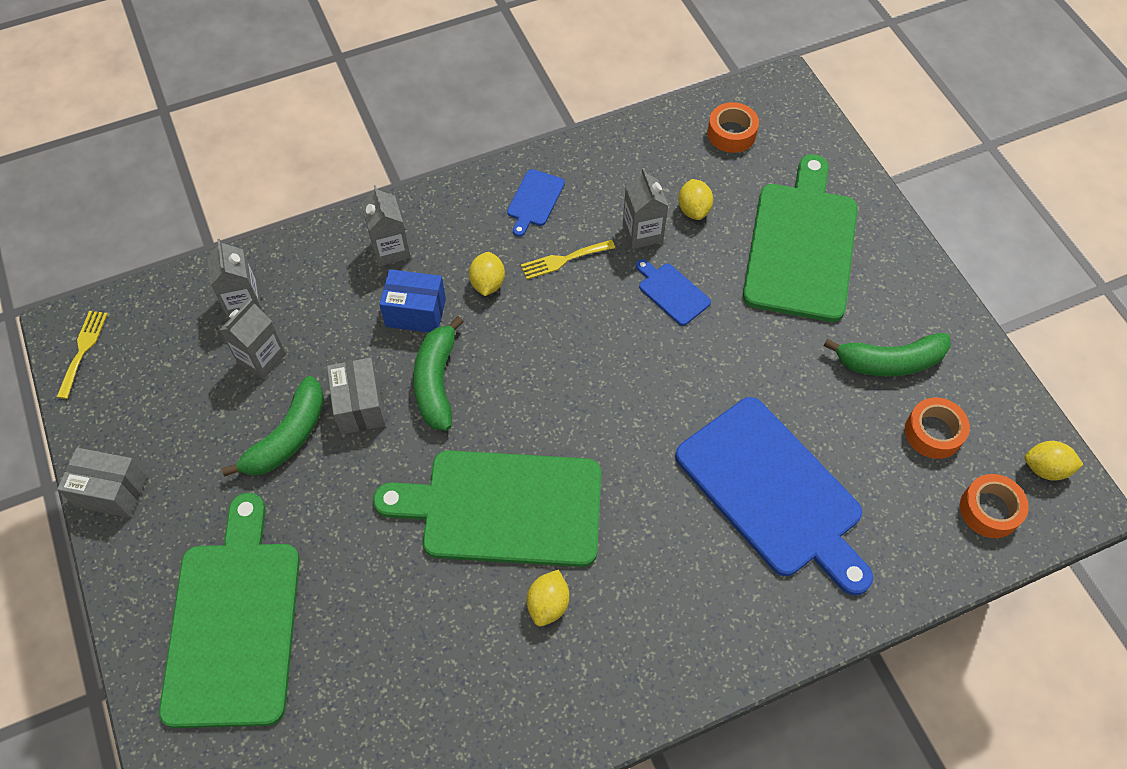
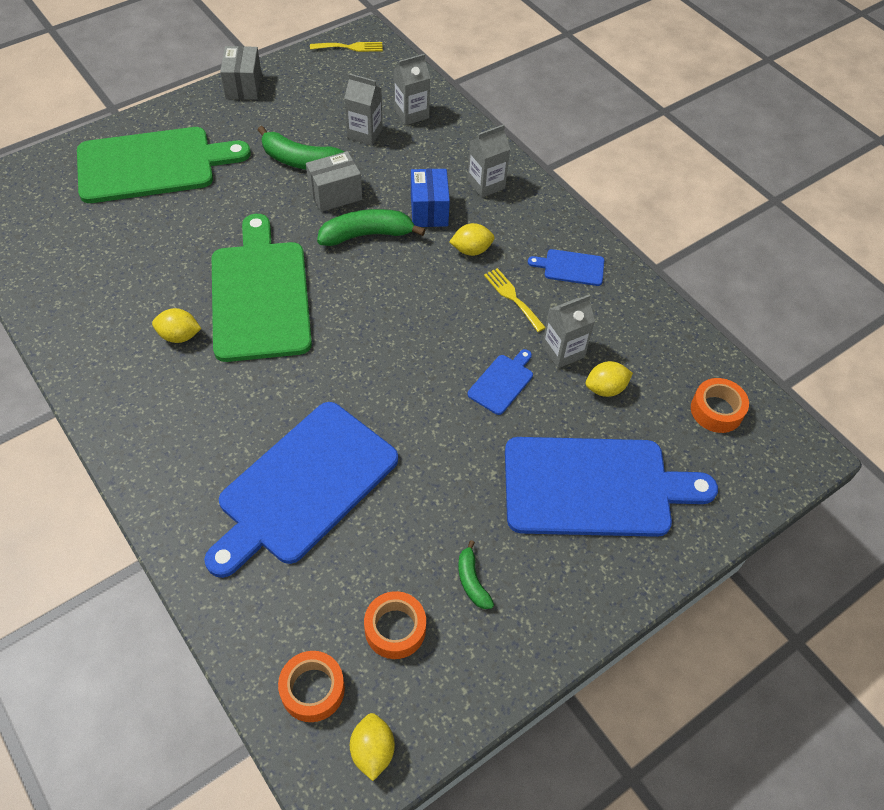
camera: 75 degrees right, 5 degrees down
green cutting board [743,154,858,322] -> blue cutting board [505,437,718,537]
green banana [823,333,951,377] -> green banana [458,540,494,609], size x0.54

